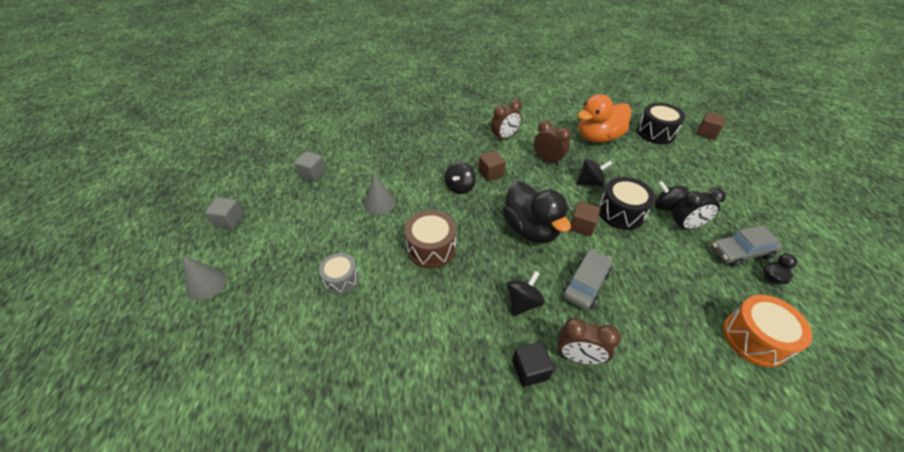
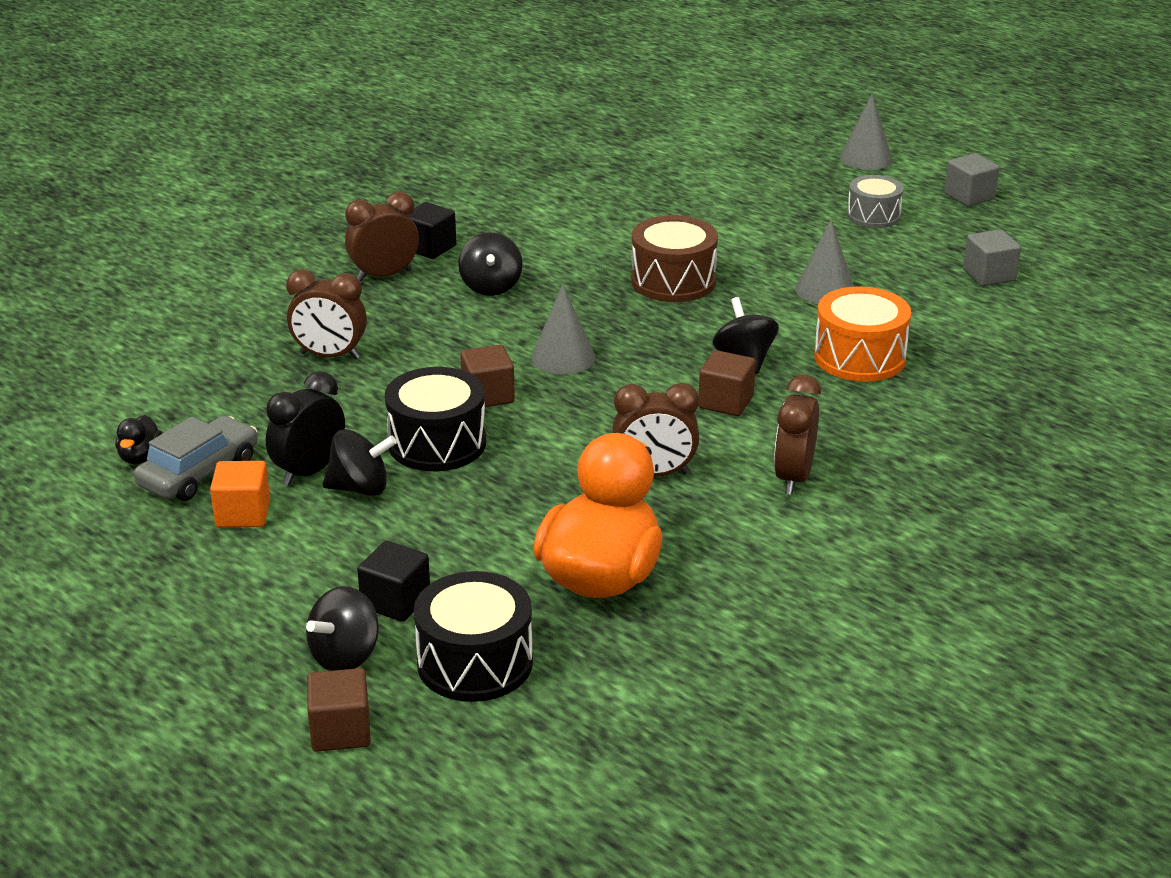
camera: 140 degrees right, 15 degrees down
grey drum [319,253,359,294] -> grey drum moved to [847,175,904,228]
black duck [502,181,571,243] -> grey cone [531,284,595,375]
grey car [563,249,613,310] -> none
black spinning top [576,159,612,187] -> black spinning top moved to [306,586,379,671]
orange drum [723,295,813,367] -> orange drum moved to [814,286,911,382]
none -> orange cube [210,461,270,528]
none -> brown clock [286,269,367,359]
none -> black cube [357,541,430,622]

